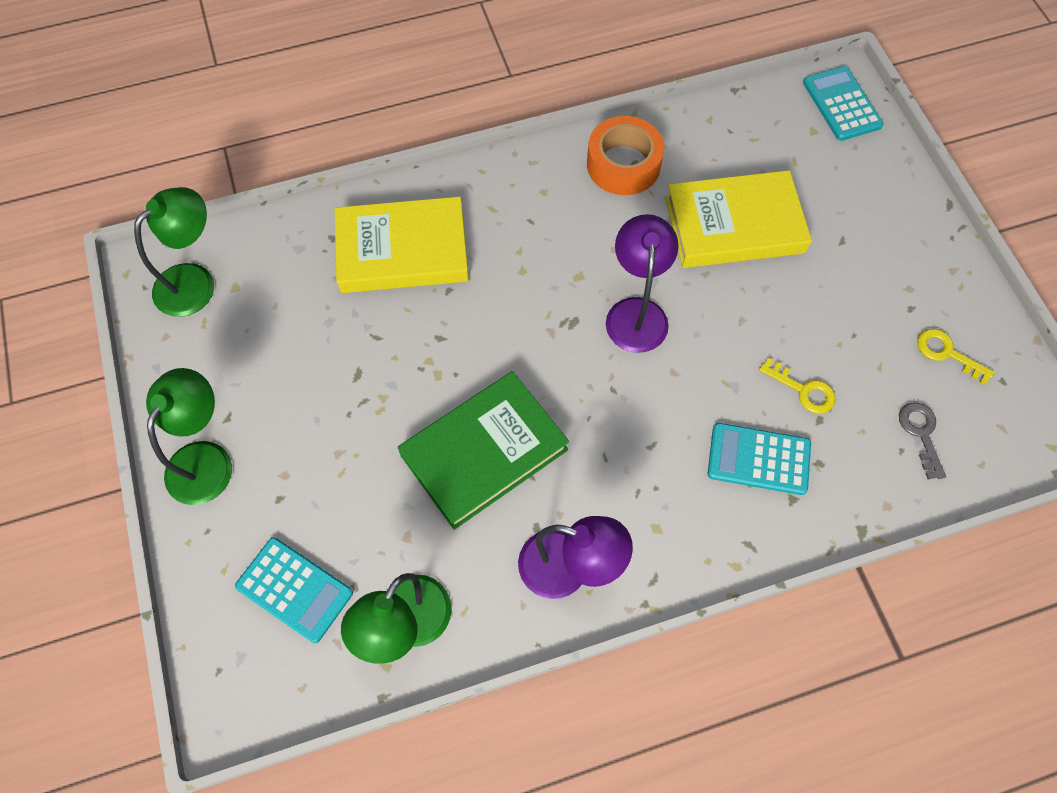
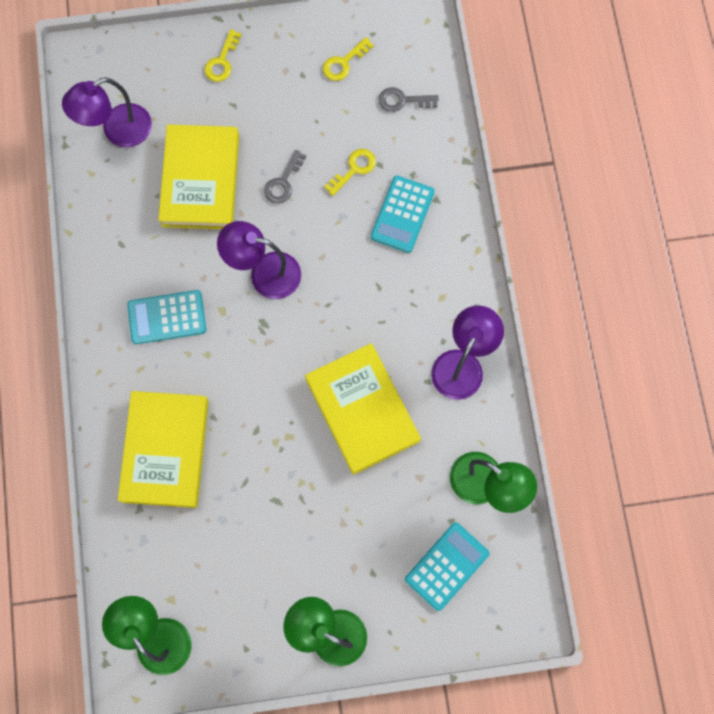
camera: 80 degrees left, 10 degrees up
green book [398,371,569,530] -> yellow book [305,343,421,475]
orange tape [587,116,664,195] -> none
turquoise calculator [803,66,883,141] -> turquoise calculator moved to [127,290,206,344]
none -> purple lamp [62,77,152,148]
none -> yellow key [205,29,242,82]
none -> grey key [264,150,306,204]

